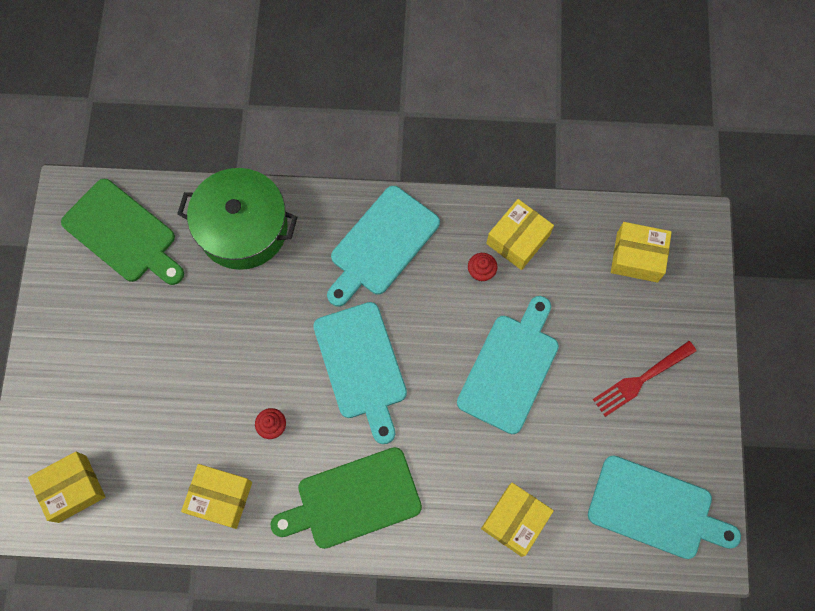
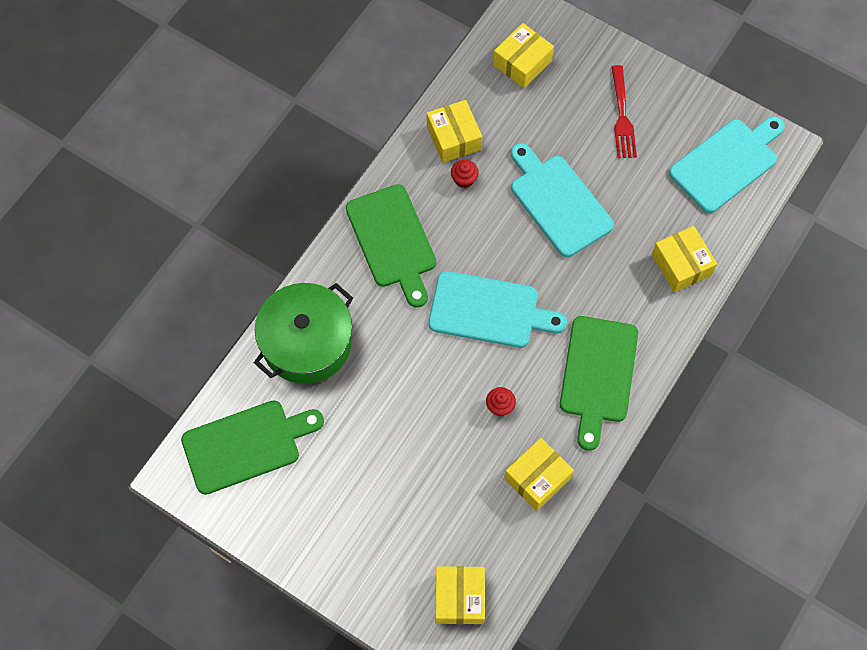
camera: 60 degrees left, 5 degrees down
turquoise cutting board [327,186,440,307] -> green cutting board [346,184,436,308]

